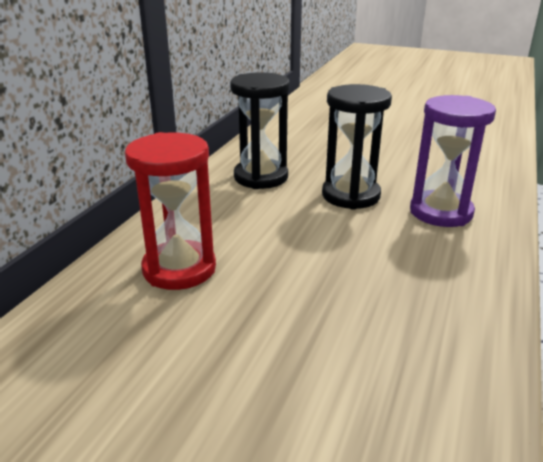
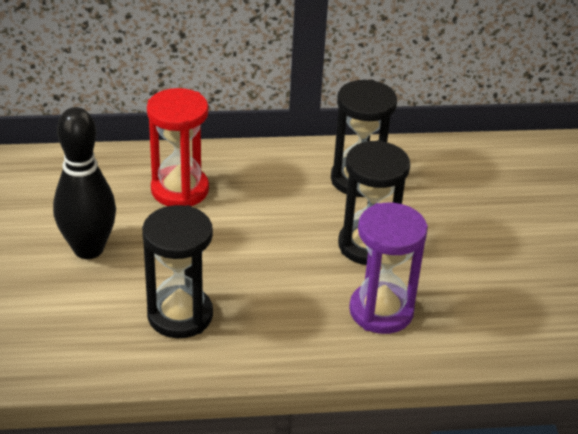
camera: 60 degrees right, 10 degrees up
none -> black bowling pin [53,107,116,259]
none -> black hourglass [142,205,213,338]

